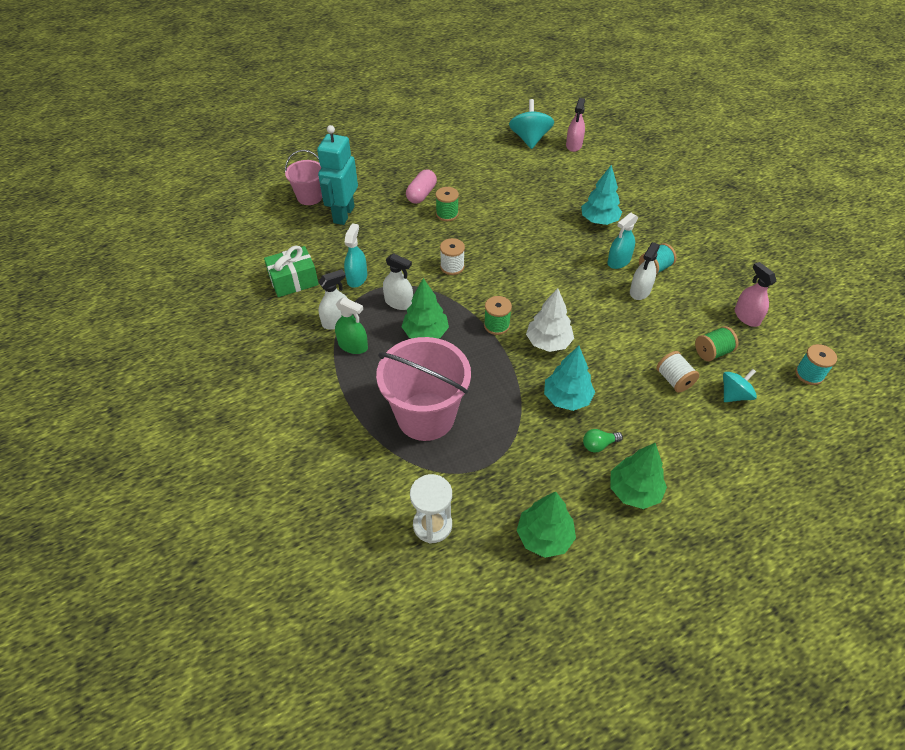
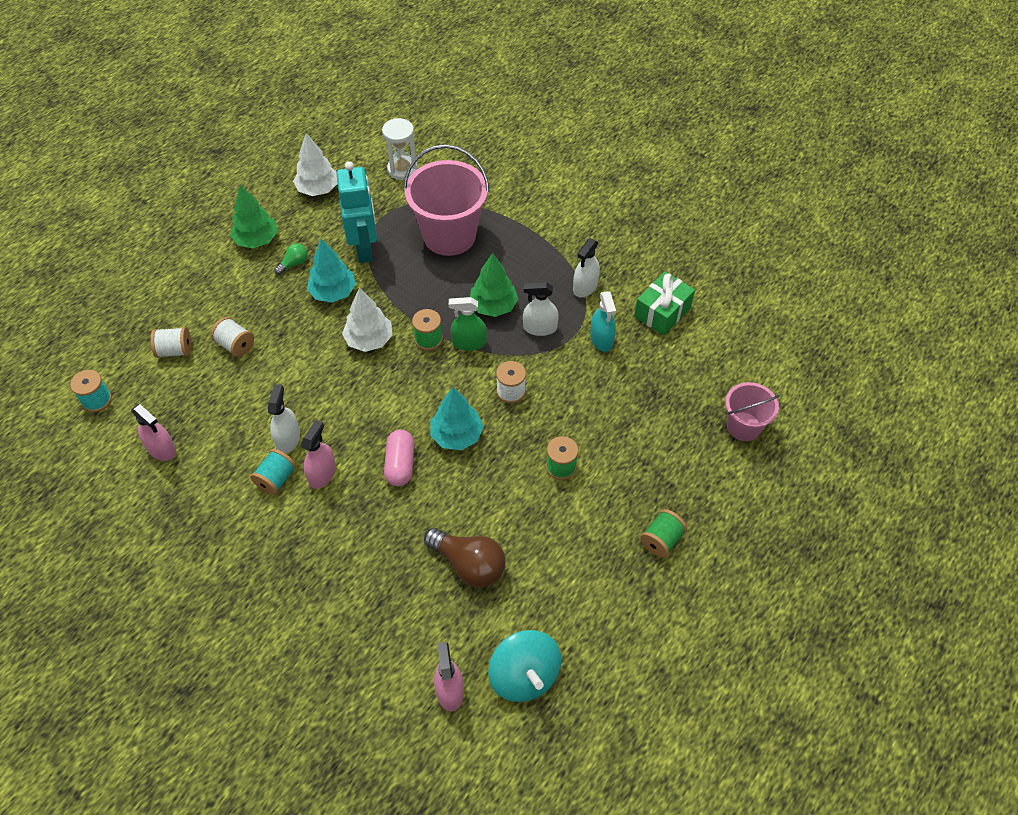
camera: 155 degrees right, 5 degrees up
turquoise robot [317,125,358,225] -> turquoise robot moved to [336,161,377,263]
green spray bottle [335,297,368,354] -> green spray bottle moved to [449,297,487,351]
pink capsule [406,169,437,204] -> pink capsule moved to [384,430,415,486]
green tree [517,492,576,558] -> white tree [293,133,338,196]
turquoise tree [581,165,622,225] -> turquoise tree moved to [430,387,484,450]
turquoise spray bottle [607,213,638,269] -> pink spray bottle [301,420,336,489]
green spool [695,326,738,361] -> green spool moved to [640,509,687,557]
turquoise spinning top [723,369,757,402] -> white spool [151,327,191,358]
none -> brown light bulb [424,528,506,588]

